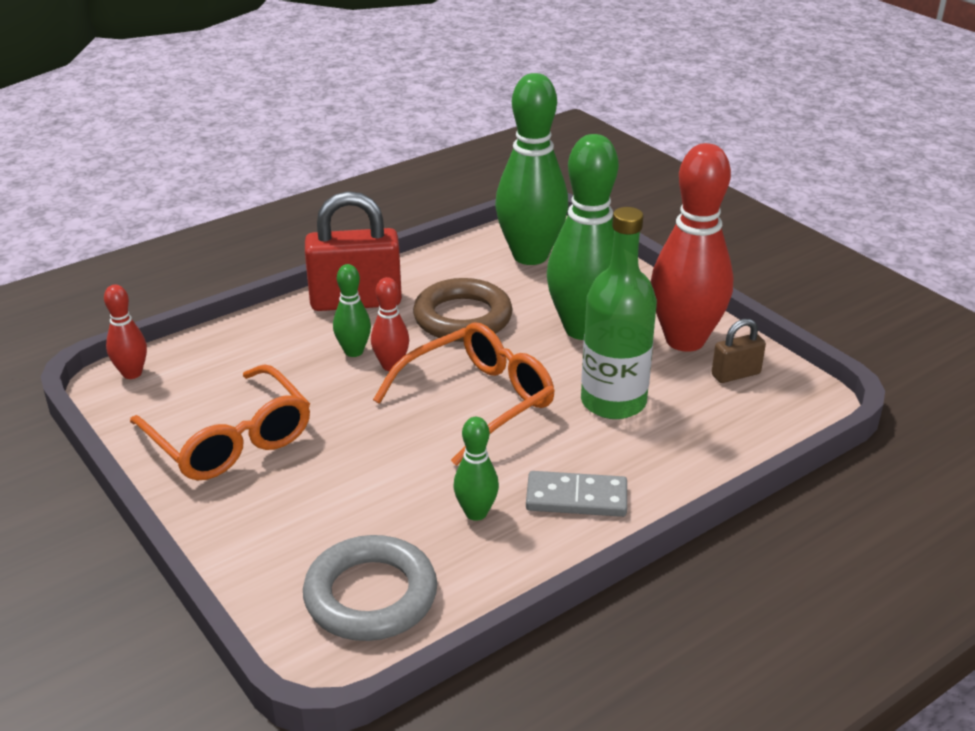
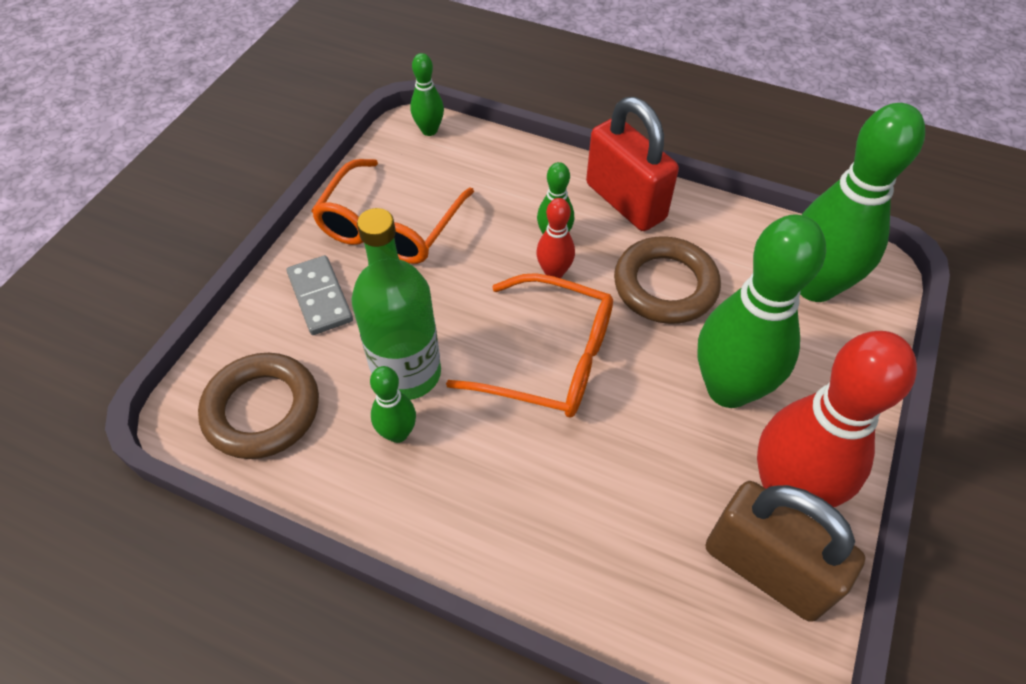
camera: 60 degrees right, 20 degrees up
red bowling pin [104,285,147,379] -> green bowling pin [410,53,444,136]
grey ring [303,535,437,641] -> brown ring [198,353,319,459]
grey domino [526,471,627,517] -> grey domino moved to [287,255,353,335]
green bottle [581,207,657,419] -> green bottle moved to [352,208,441,400]
brown padlock [712,319,766,383] -> brown padlock [706,481,866,622], size x2.01

